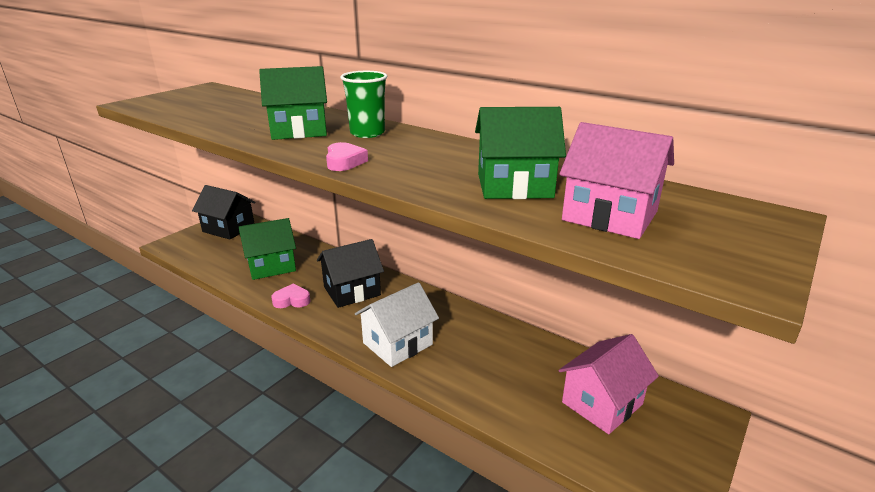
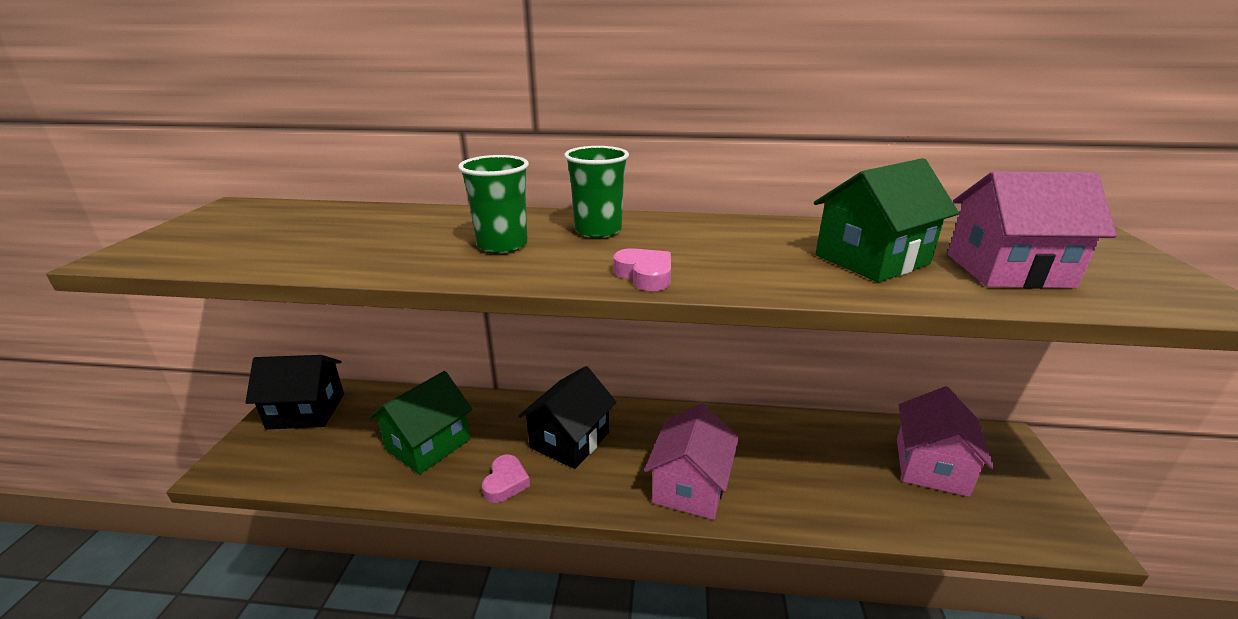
camera: 30 degrees left, 0 degrees up
green house [259,66,327,140] -> green cup [458,155,529,254]
pink heart [271,284,310,308] -> pink heart turned 135 degrees clockwise [482,455,530,503]
white house [355,282,439,367] -> pink house [644,403,739,520]

